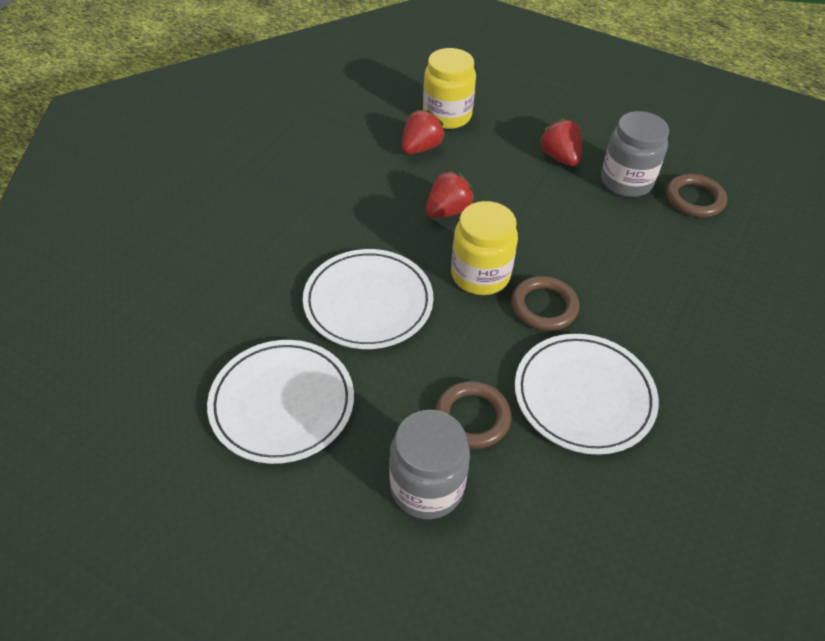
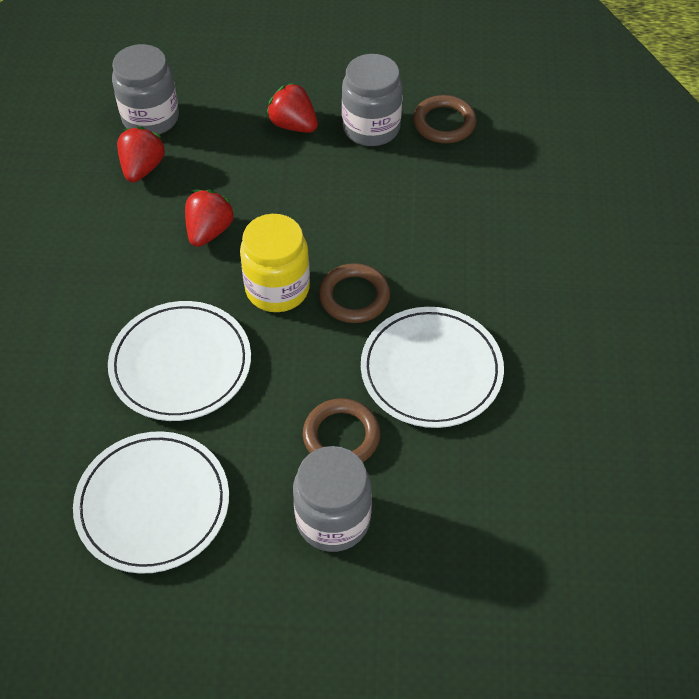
camera: 25 degrees left, 5 degrees up
yellow jar [423,48,476,129] -> grey jar [112,44,179,135]

